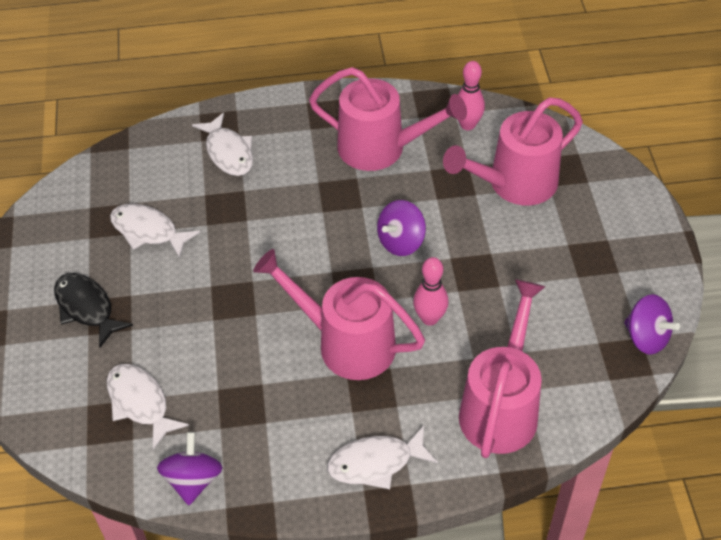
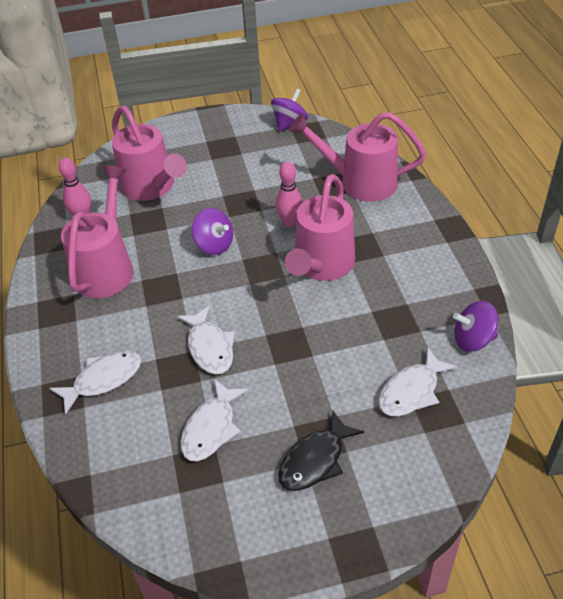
camera: 95 degrees left, 5 degrees down
white fish [327,426,438,489] -> white fish moved to [177,305,235,374]

